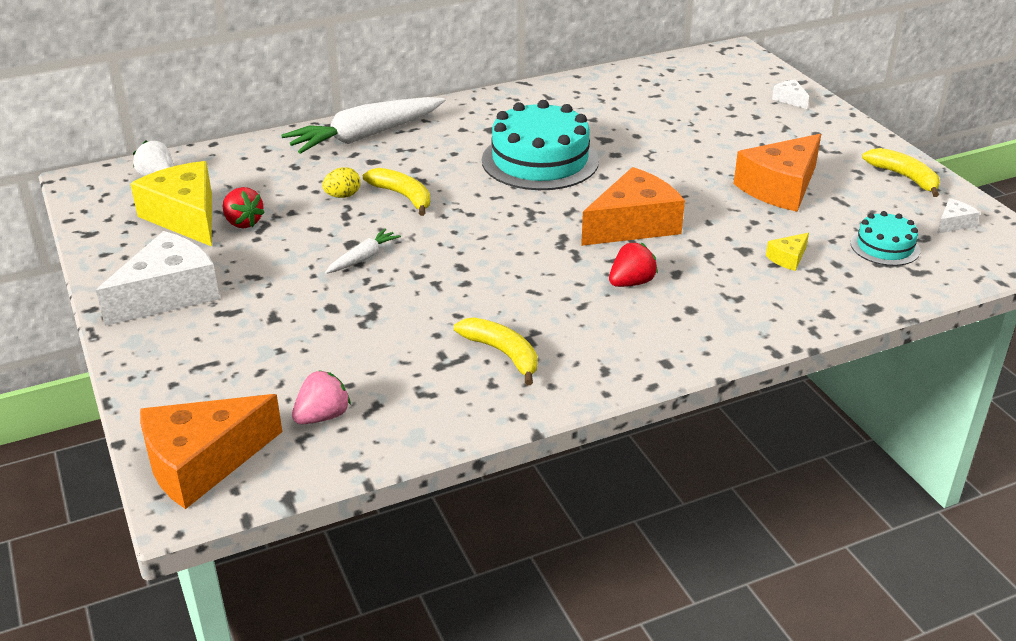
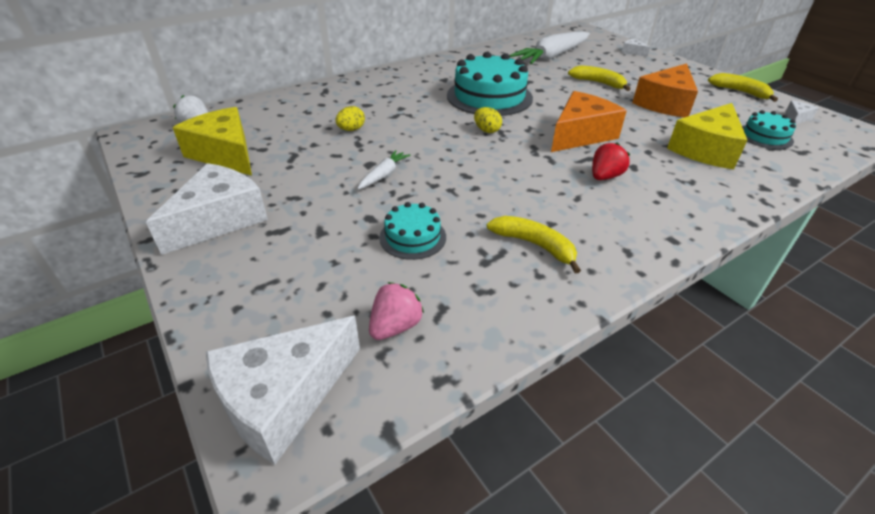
camera: 10 degrees left, 5 degrees up
orange cheese [140,394,282,509] -> white cheese [206,316,360,465]
red strawberry [223,187,265,228] -> none
white carrot [281,97,445,154] -> white carrot moved to [510,31,590,64]
yellow banana [363,168,430,216] -> yellow banana moved to [568,65,630,91]
yellow cheese [766,233,809,271] -> yellow cheese [667,103,748,169], size x2.28
none -> turquoise cake [379,202,446,260]
none -> yellow egg [474,107,502,133]

